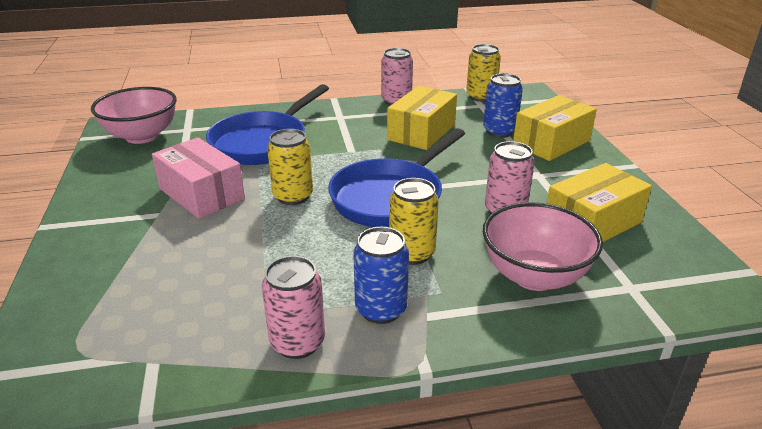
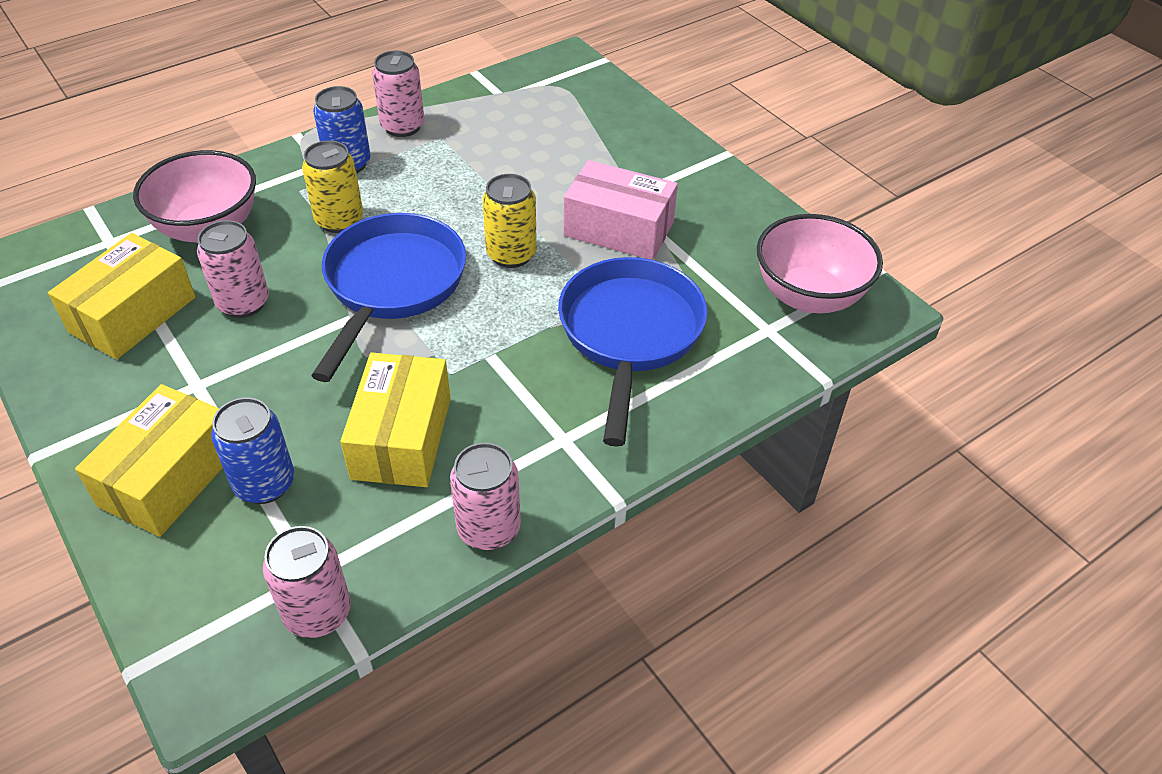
camera: 155 degrees right, 15 degrees up
yellow can [466,44,501,102] -> pink can [263,526,351,638]

